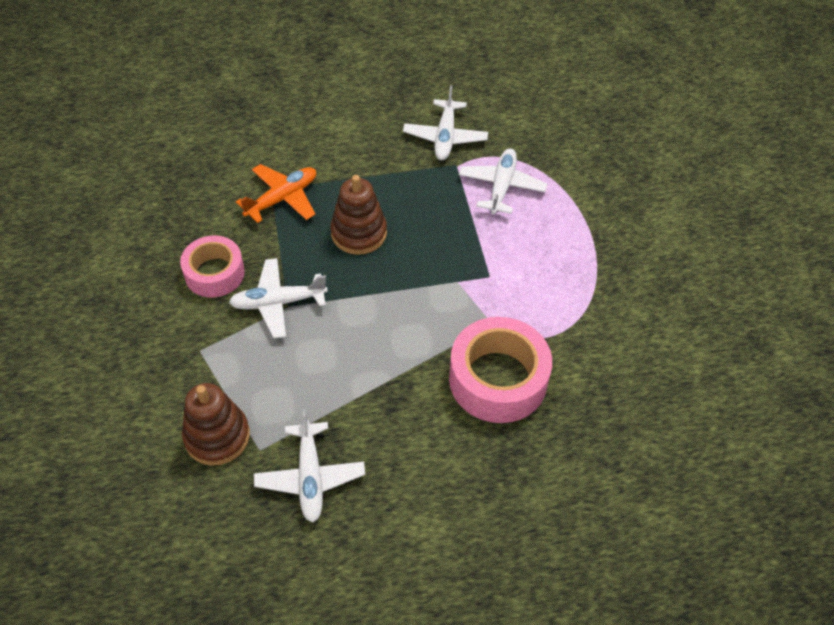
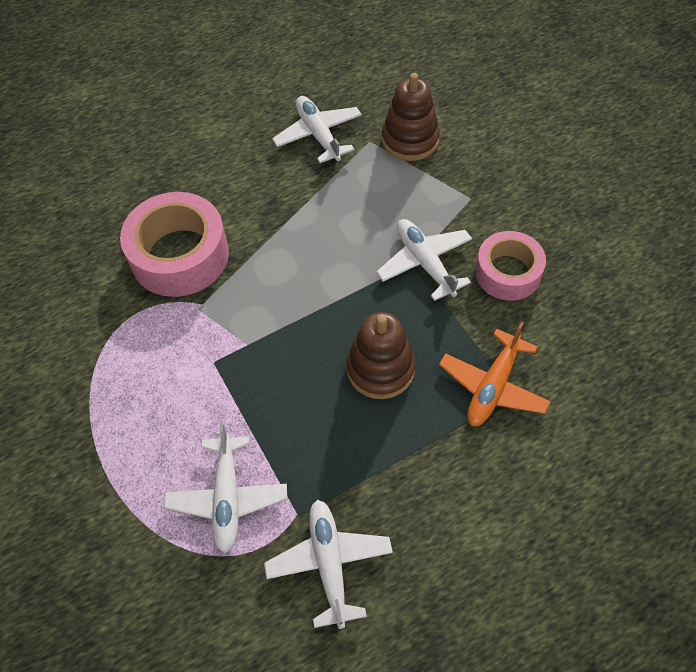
camera: 165 degrees right, 5 degrees up
white plane [229,258,328,338] -> white plane turned 90 degrees counterclockwise [376,219,472,301]

